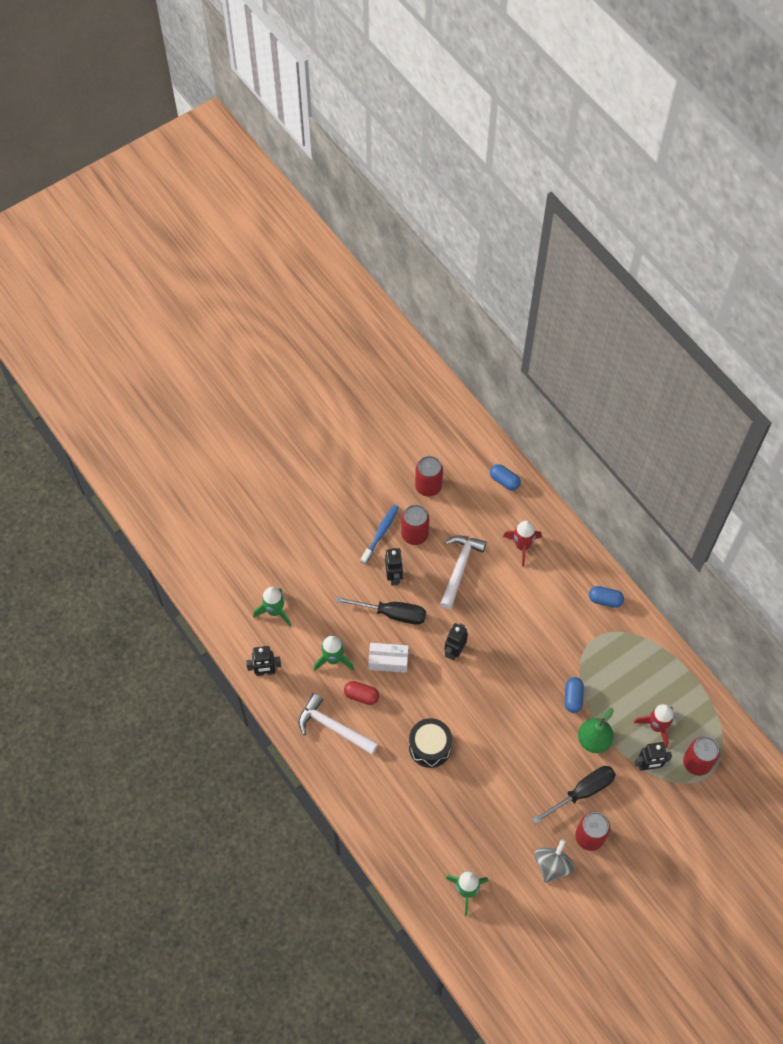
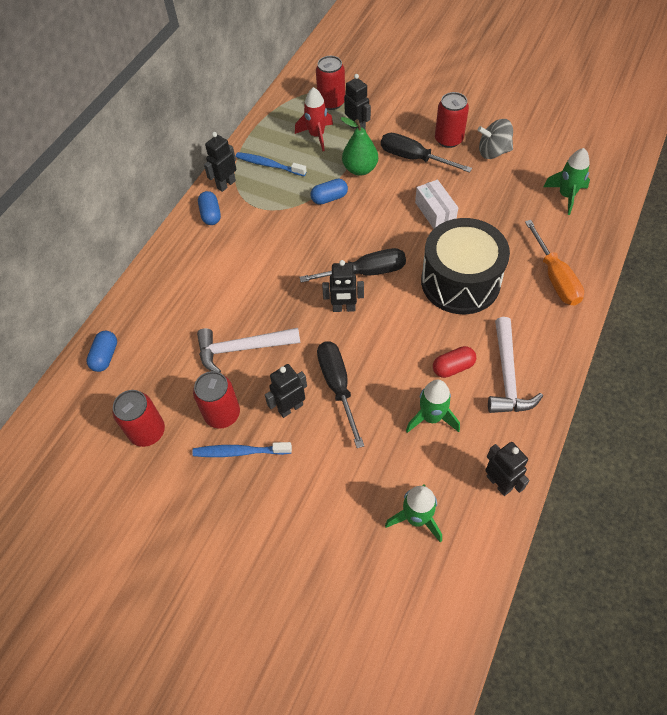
camera: 115 degrees left, 5 degrees down
red capsule [344,681,379,705] -> red capsule turned 75 degrees clockwise [433,346,476,378]
white box [368,643,409,673] -> white box moved to [415,179,458,229]
black drum [409,718,452,768] -> black drum [421,218,510,314], size x1.62
red rocket [503,521,542,567] -> none
none -> black robot [204,132,236,192]
none -> blue toothbrush [235,152,307,176]
none -> black screwdriver [299,248,406,283]
none -> orange screwdriver [525,220,584,305]

